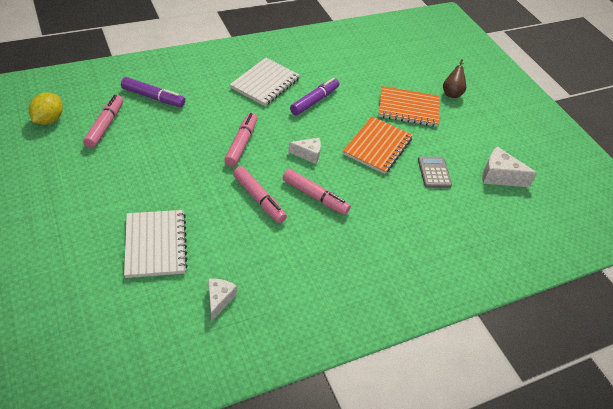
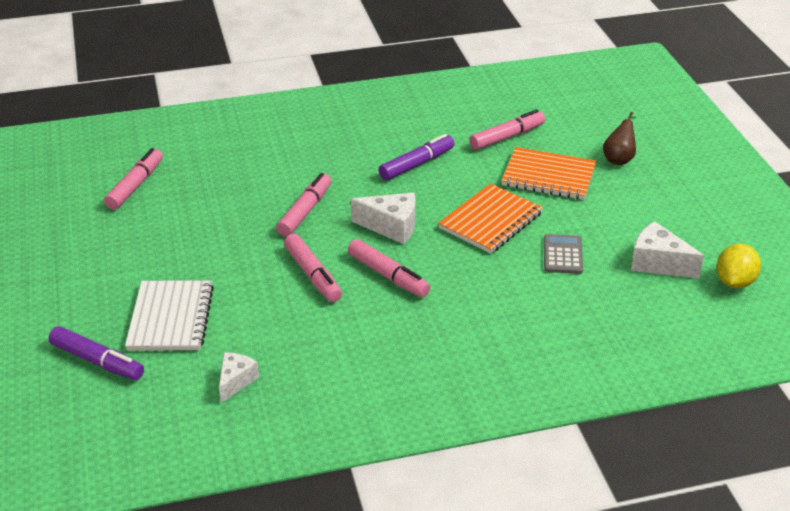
camera: 15 degrees right, 10 degrees down
yellow lemon [29,93,63,125] -> yellow lemon moved to [717,244,761,289]
purple marker [121,77,185,107] -> purple marker moved to [49,326,144,380]
white notebook [230,58,300,106] -> none
white cheese [288,138,321,164] -> white cheese [351,193,416,244], size x1.52
none -> pink marker [469,109,545,150]

